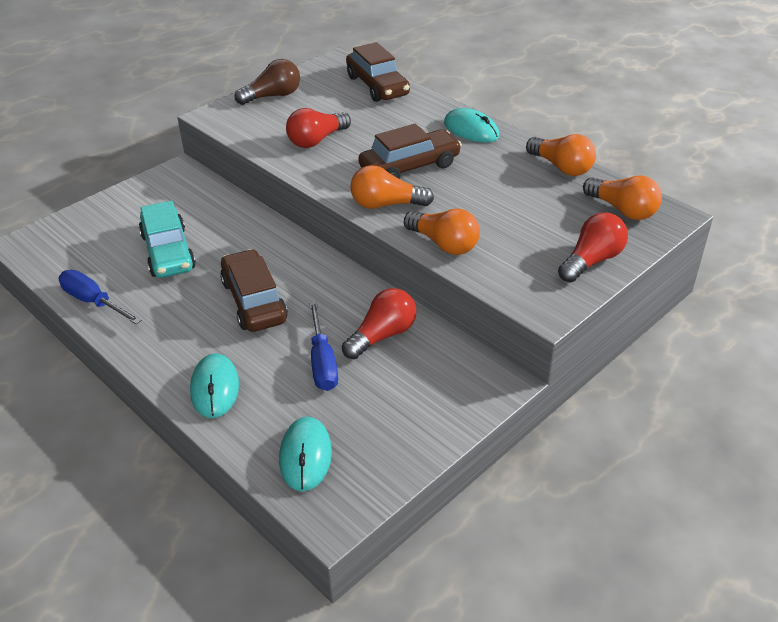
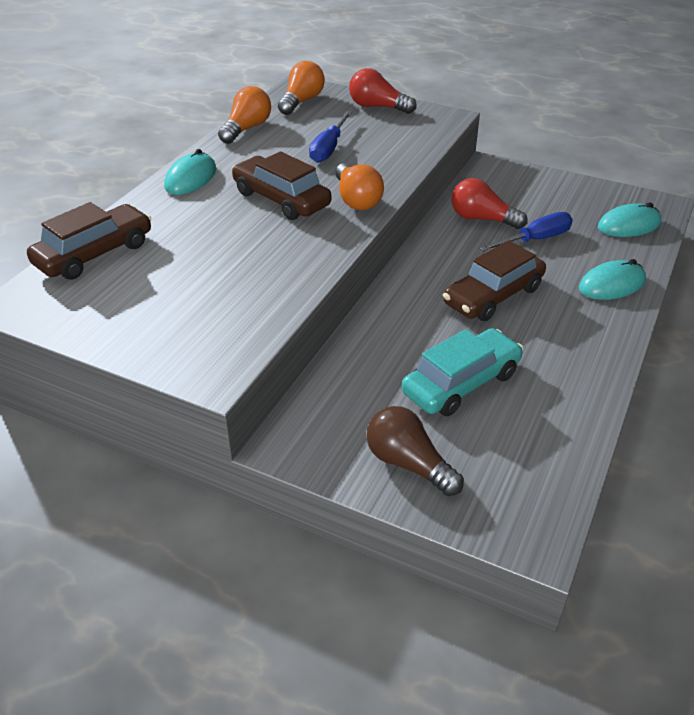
camera: 110 degrees left, 0 degrees up
blue screwdriver [59,270,142,324] -> blue screwdriver moved to [309,111,352,163]
brown light bulb [235,59,300,105] -> brown light bulb moved to [367,406,464,496]
red light bulb [286,108,351,148] -> none
orange light bulb [404,209,480,255] -> none

